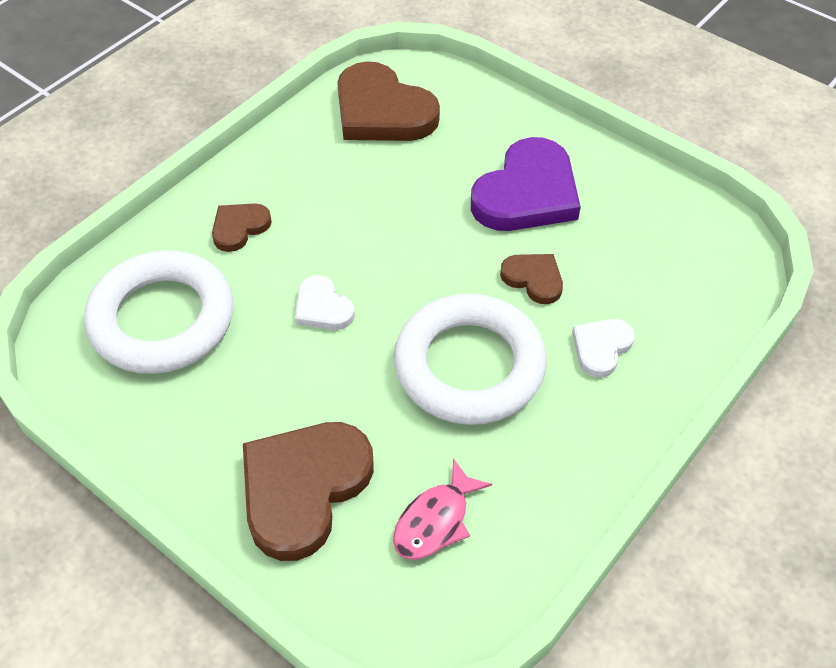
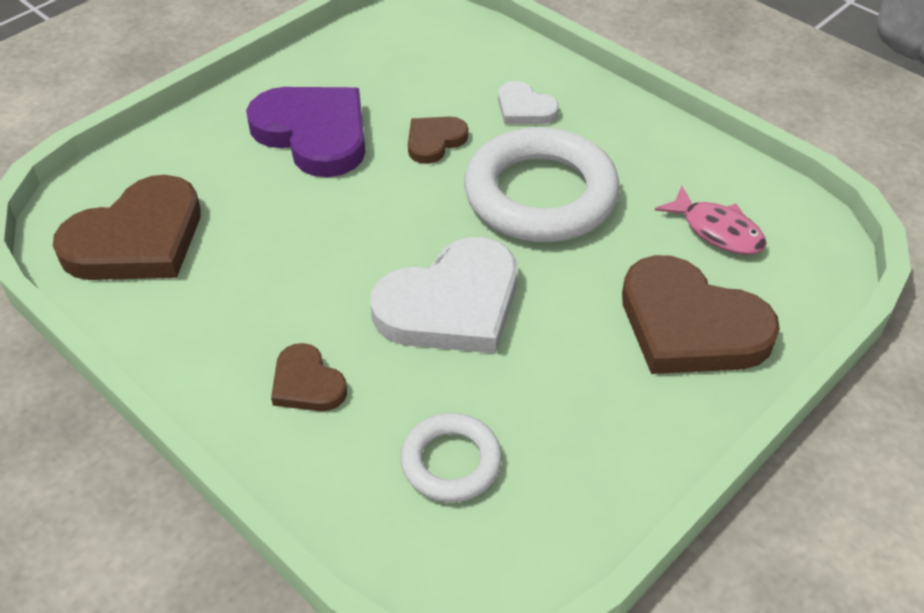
camera: 85 degrees left, 5 degrees down
white ring [84,250,234,374] -> white ring [401,413,502,502], size x0.53
white heart [295,275,355,330] -> white heart [370,237,517,354], size x1.97

